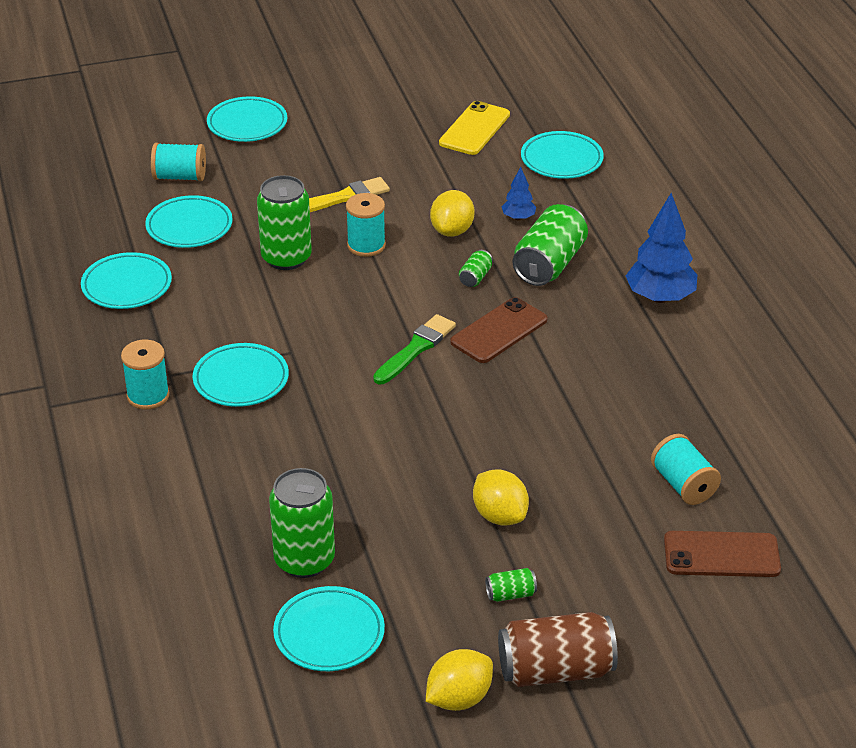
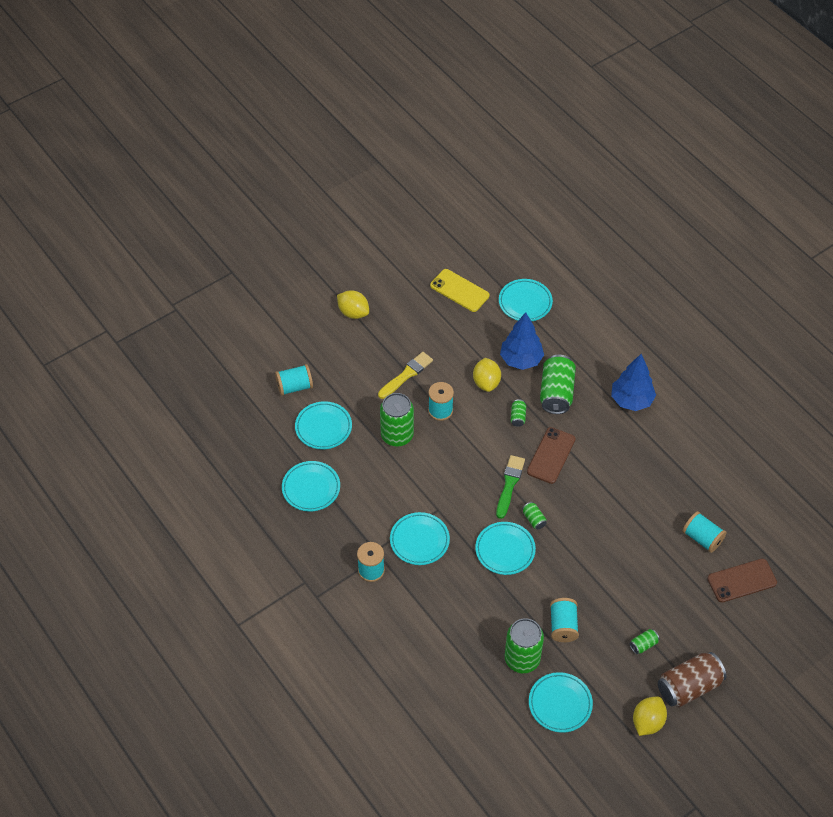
camera: 20 degrees left, 15 degrees up
turquoise plate [207,96,287,142] -> turquoise plate moved to [475,522,536,575]
yellow phone [439,101,510,155] -> yellow phone turned 60 degrees counterclockwise [430,269,490,312]
yellow lemon [473,469,529,526] -> yellow lemon moved to [337,290,369,319]
blue tree [502,167,536,220] -> blue tree [500,312,544,370], size x1.95
none -> green can [522,502,547,530]
none -> turquoise spool [550,598,579,642]

